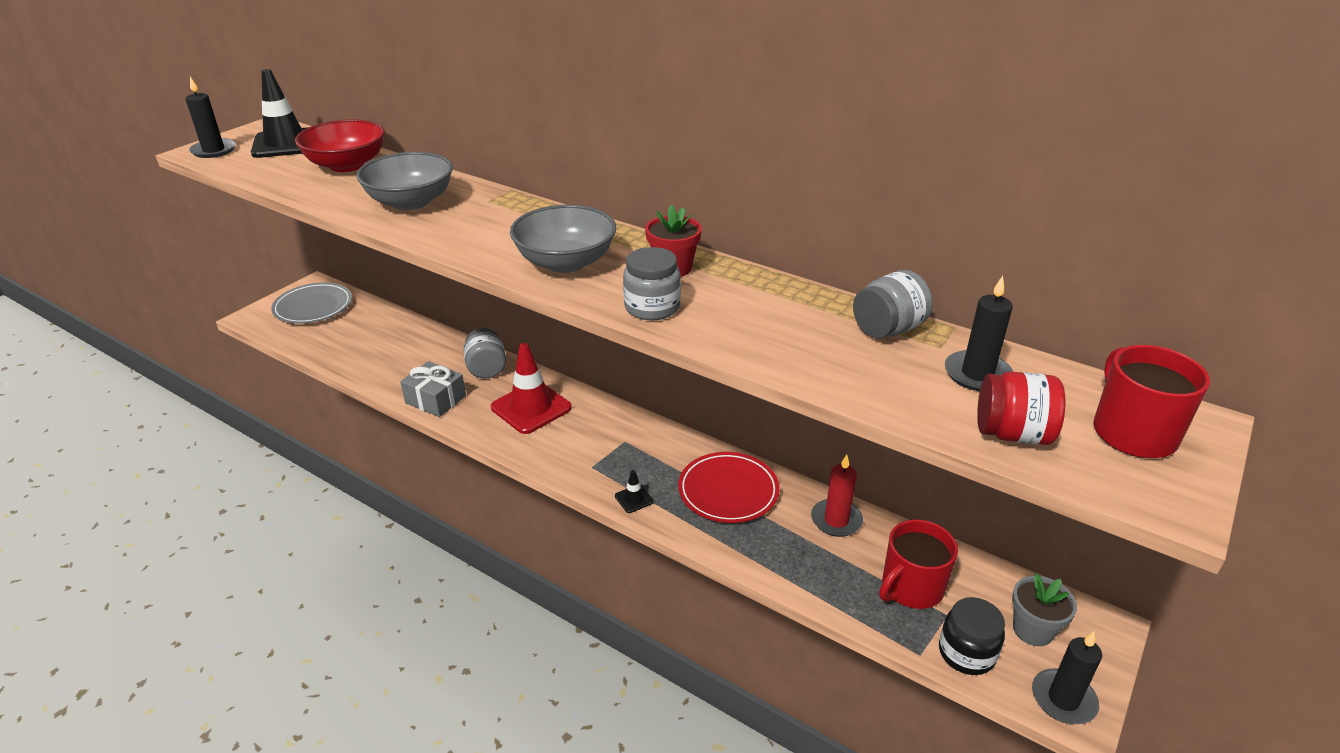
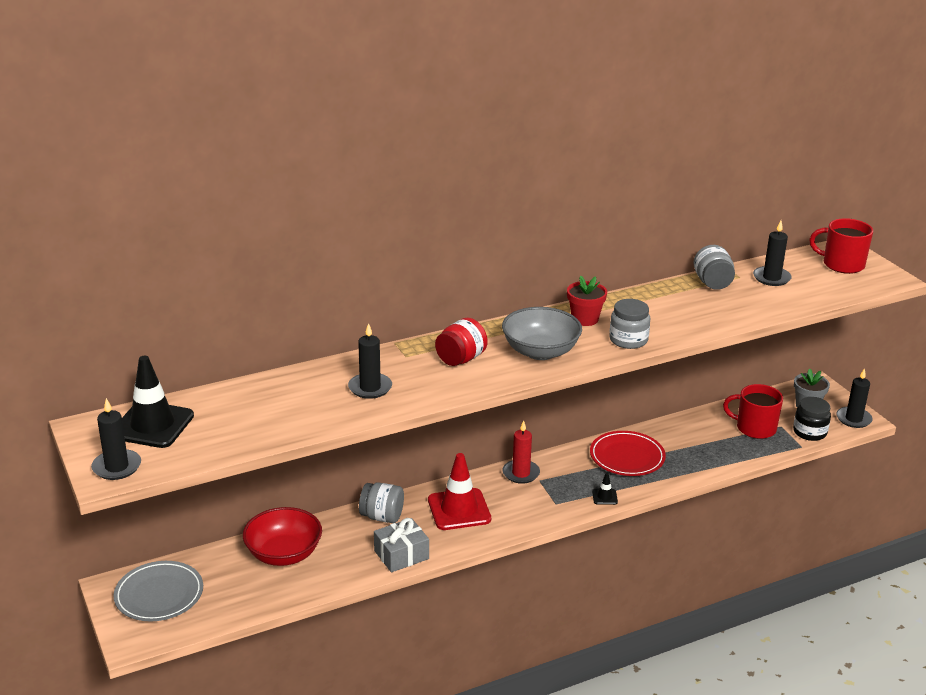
camera: 60 degrees left, 5 degrees down
red bowl [295,119,385,172] -> red bowl moved to [243,507,322,566]
grey bowl [356,152,453,210] -> black candle [348,323,392,399]
red candle [811,455,863,537] -> red candle moved to [502,421,540,484]
red mug [879,519,958,609] -> red mug turned 120 degrees clockwise [723,384,783,439]
red jar [977,372,1065,445] -> red jar moved to [435,318,488,366]

